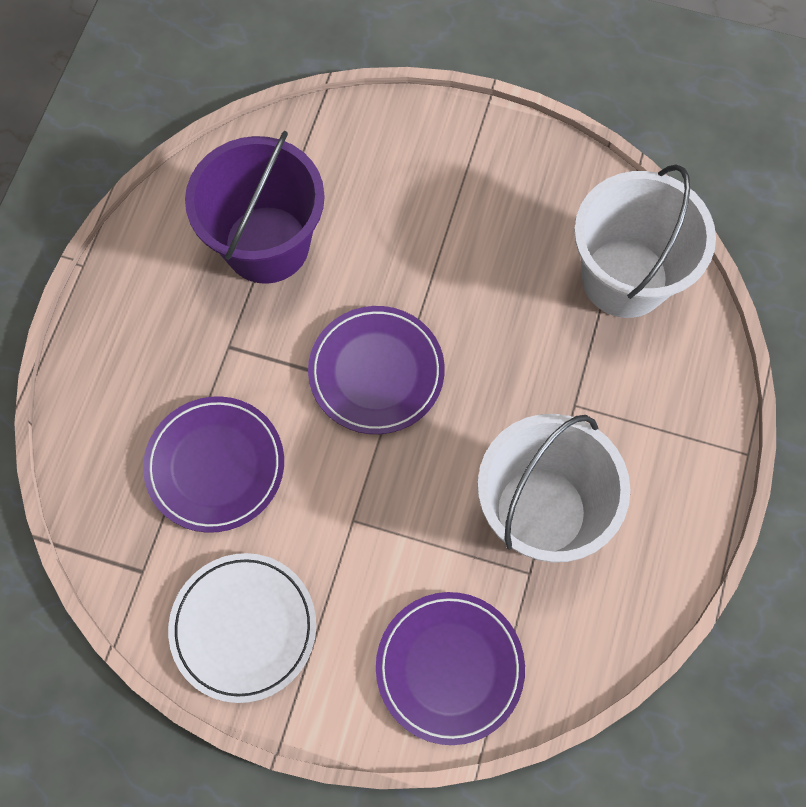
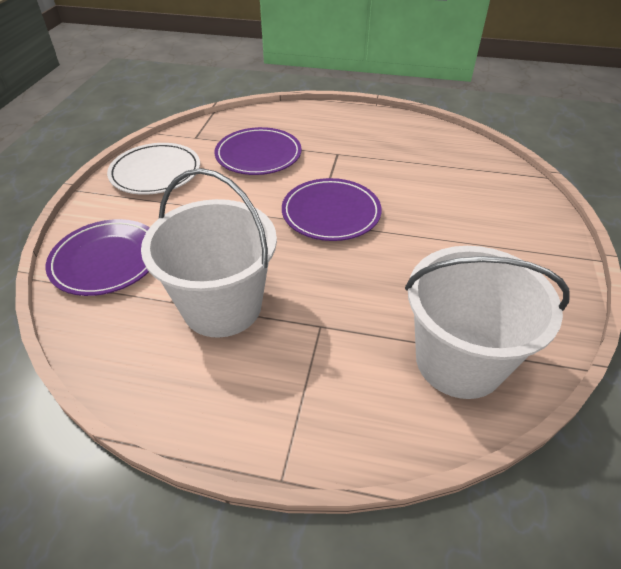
camera: 85 degrees right, 25 degrees down
purple bucket [185,131,325,284] -> none

